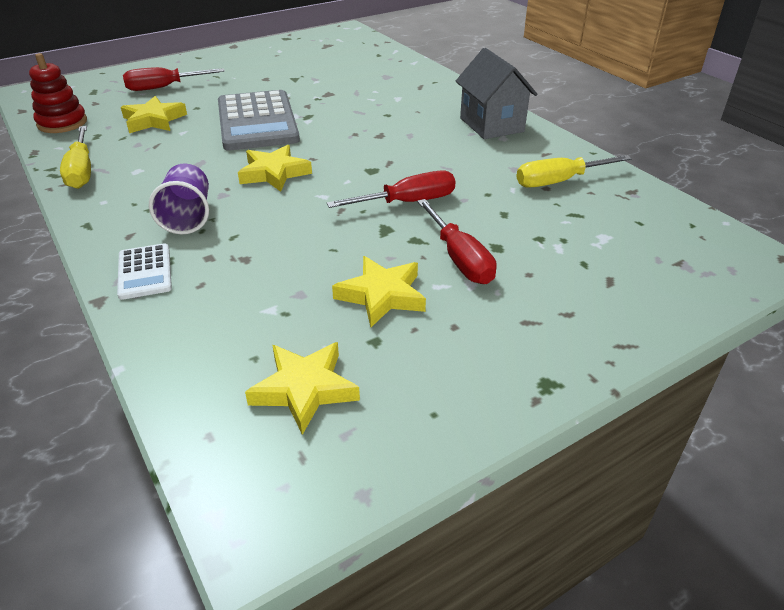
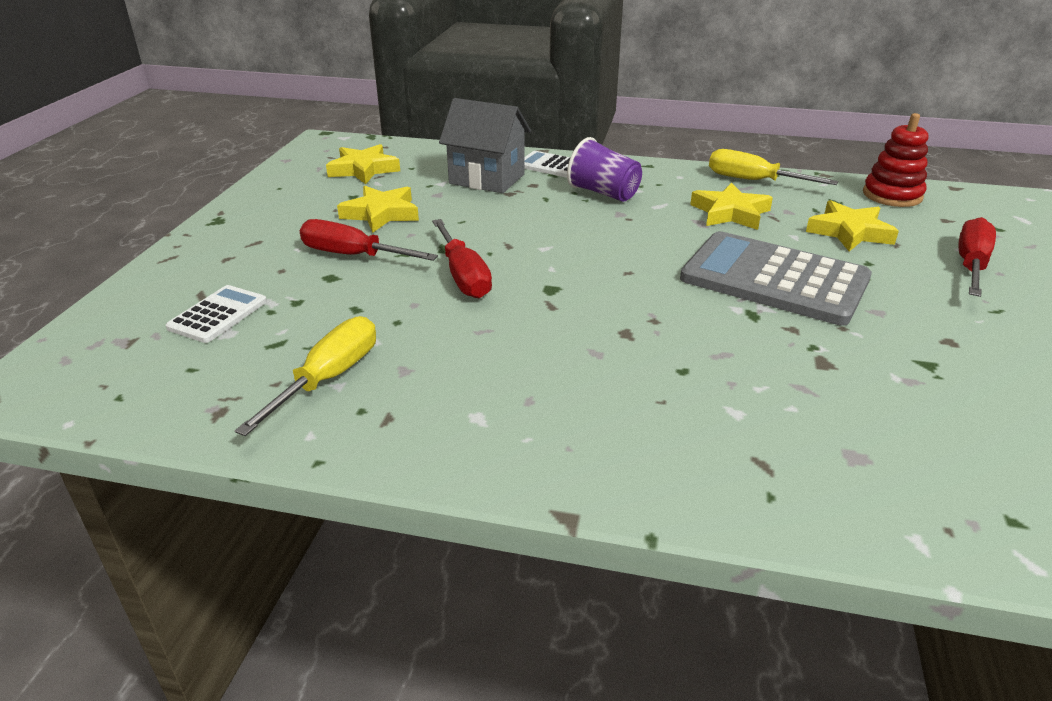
camera: 135 degrees right, 5 degrees down
yellow star [238,145,312,192] -> yellow star moved to [690,183,773,230]
red screwdriver [327,170,456,208] -> red screwdriver turned 45 degrees counterclockwise [432,219,492,298]
grey house [456,48,538,139] -> grey house moved to [439,98,531,193]
none -> white calculator [166,285,267,343]

